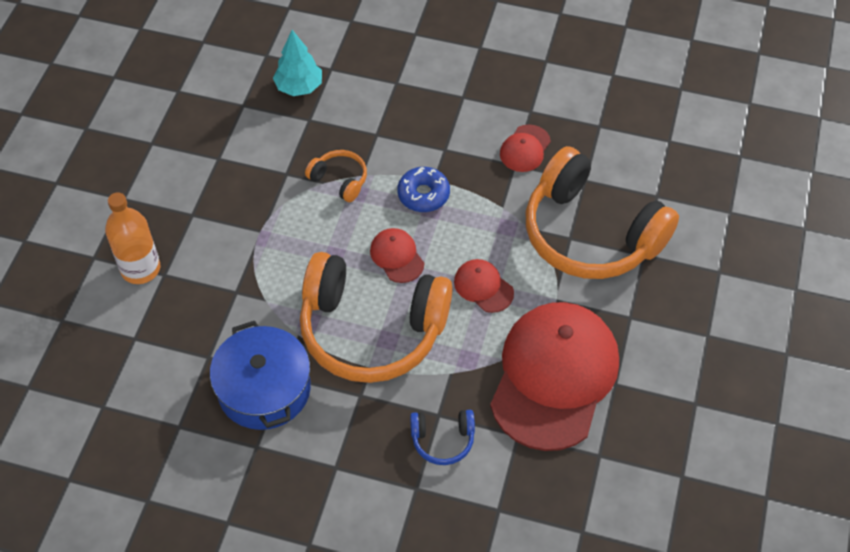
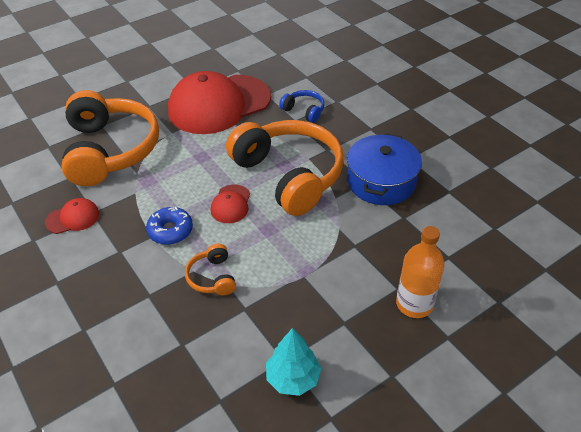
camera: 140 degrees left, 10 degrees down
turquoise tree [273,30,322,96] -> turquoise tree moved to [266,328,322,396]
red cap [454,259,514,313] -> none

